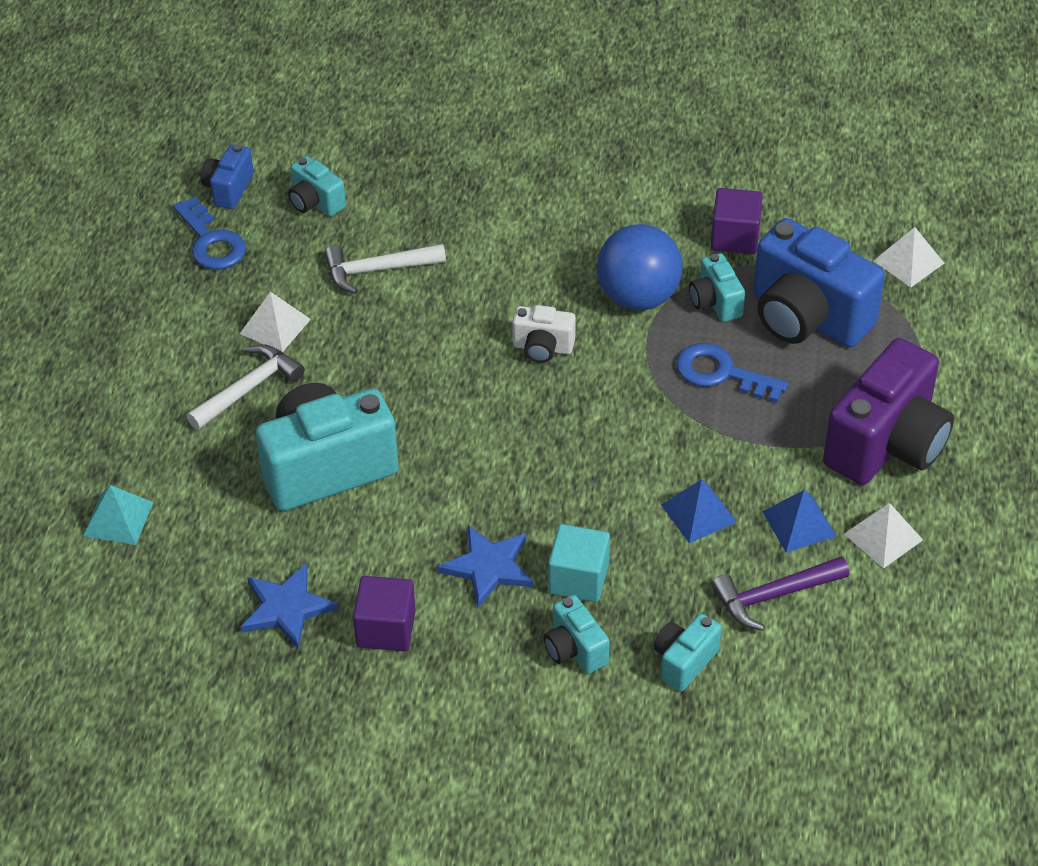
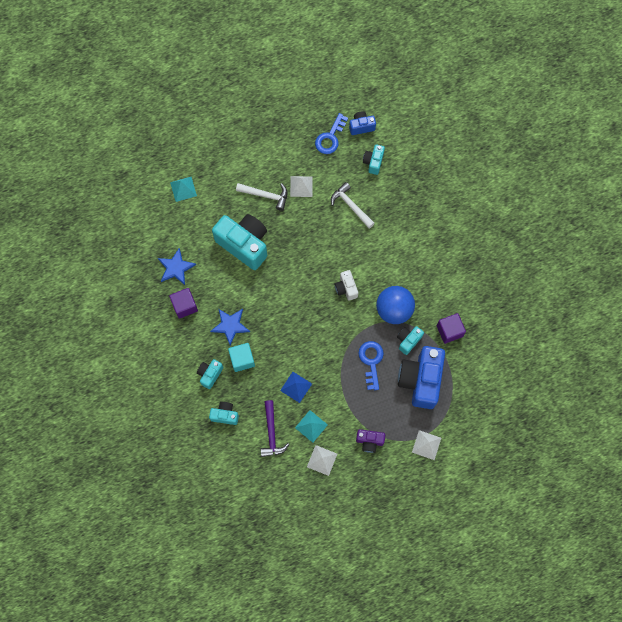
camera: 60 degrees right, 25 degrees up
purple hammer [712,556,849,631] -> purple hammer turned 135 degrees counterclockwise [261,400,290,457]
blue pyramid [762,490,836,553] -> turquoise pyramid [295,410,328,443]
purple camera [823,338,954,485] -> purple camera [356,429,385,453], size x0.49
white pyramid [873,227,944,288] -> white pyramid moved to [412,430,441,460]

